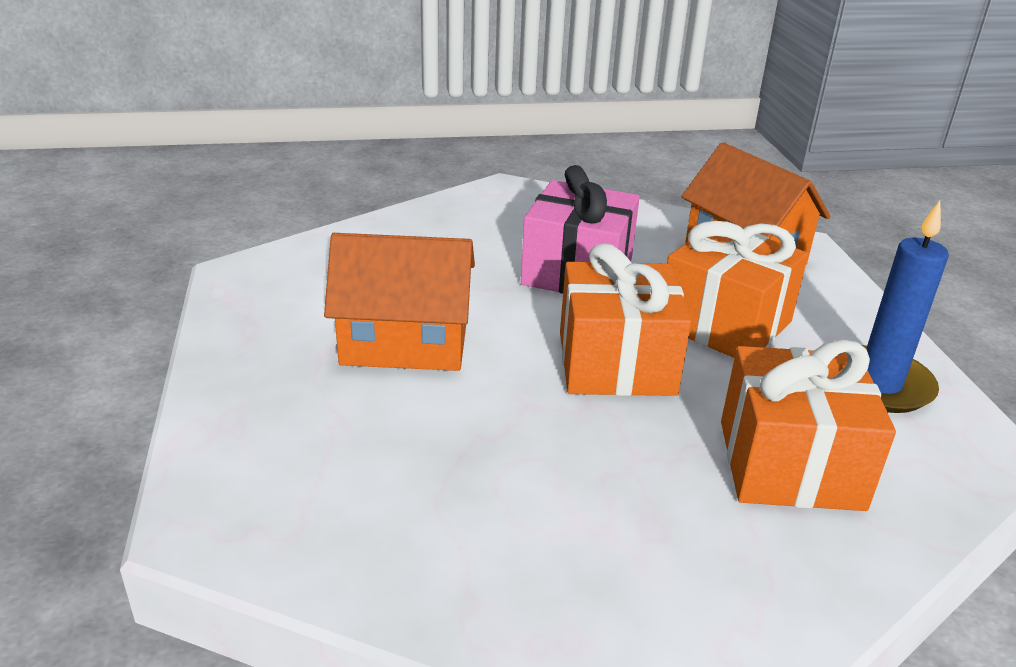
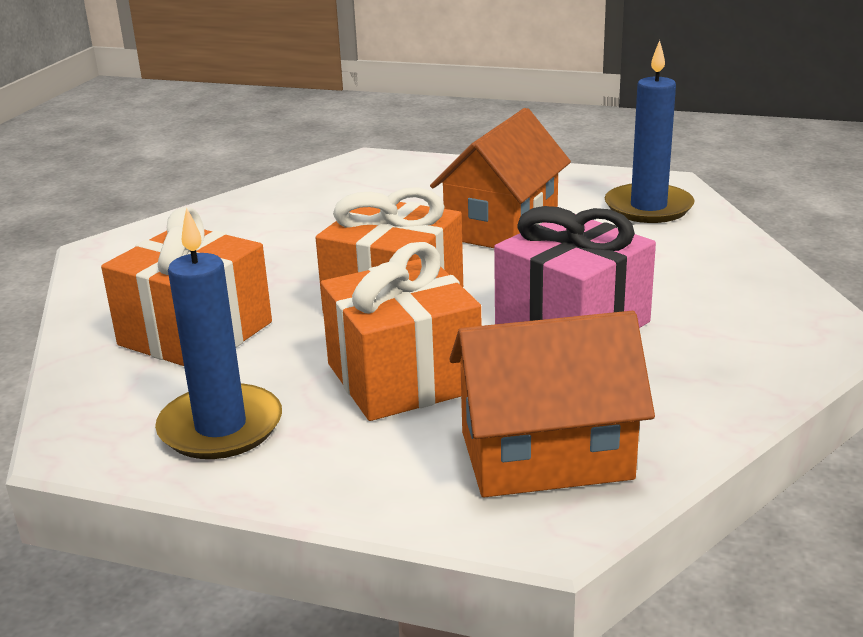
camera: 120 degrees right, 5 degrees down
none -> blue candle [605,40,695,223]

